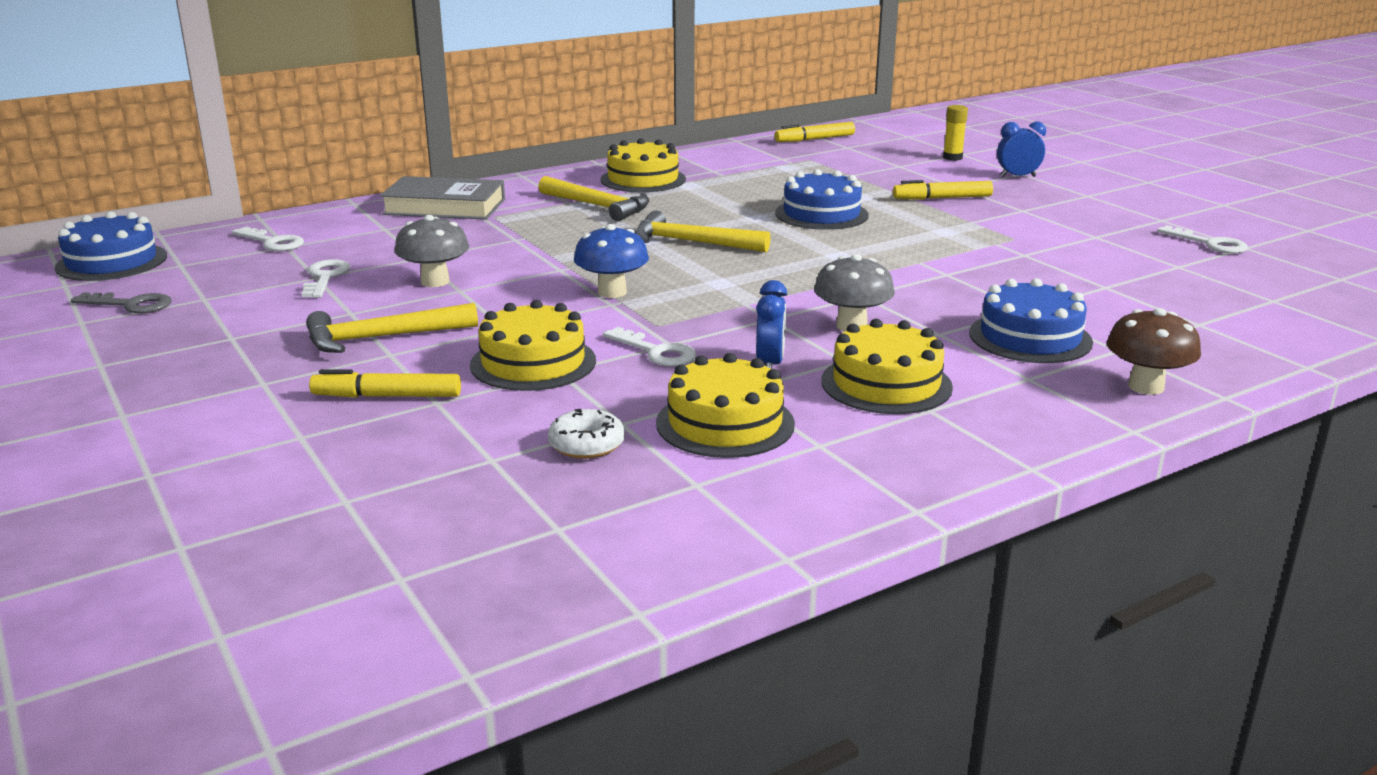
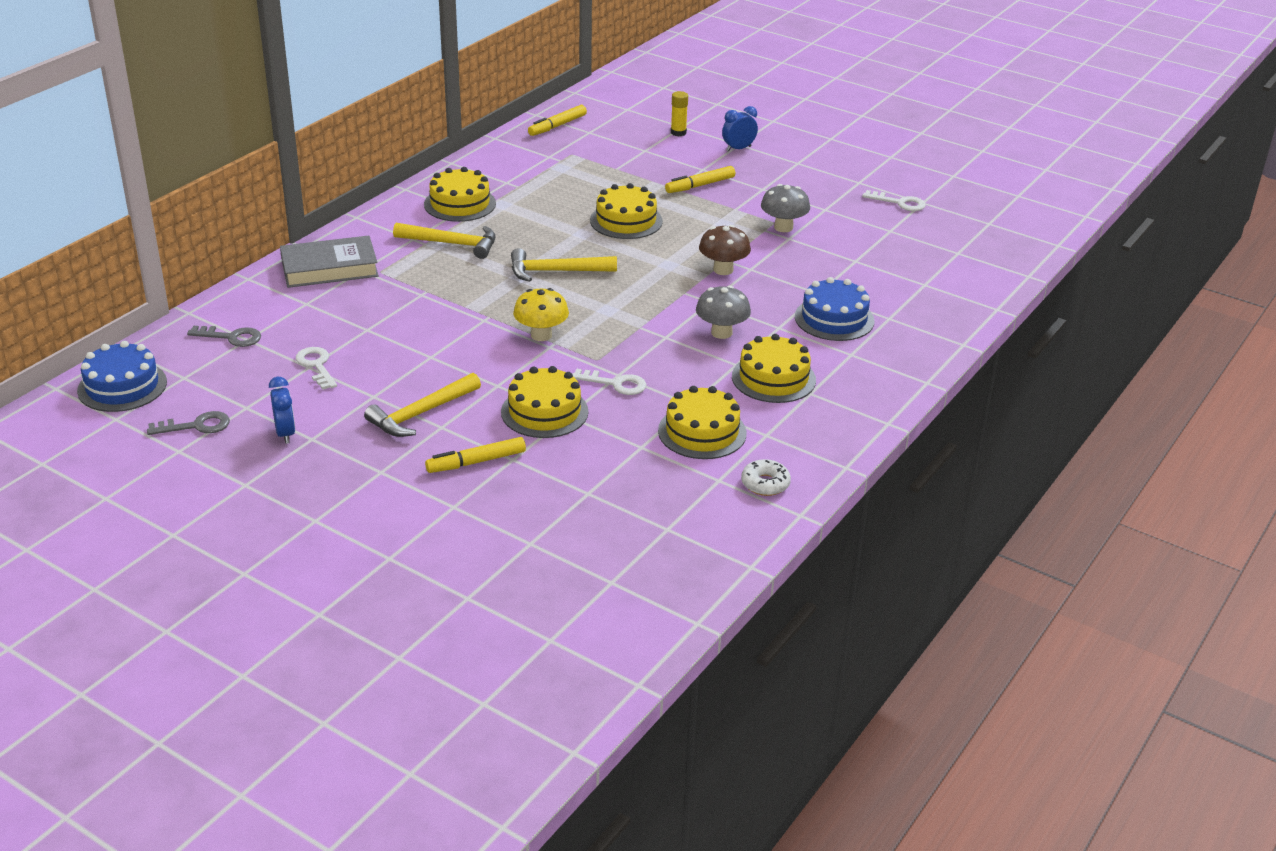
camera: 25 degrees left, 10 degrees up
white key [232,226,304,251] -> grey key [187,326,261,347]
grey mushroom [394,215,469,287] -> grey mushroom moved to [761,184,810,232]
white donut [548,409,625,459] -> white donut moved to [741,459,791,496]
blue mushroom [574,224,649,298] -> yellow mushroom [513,288,569,341]
blue clock [756,280,787,369] -> blue clock moved to [269,377,295,444]
blue cake [775,169,869,230] -> yellow cake [590,183,663,239]
brown mushroom [1107,308,1201,395] -> brown mushroom moved to [699,225,751,275]

